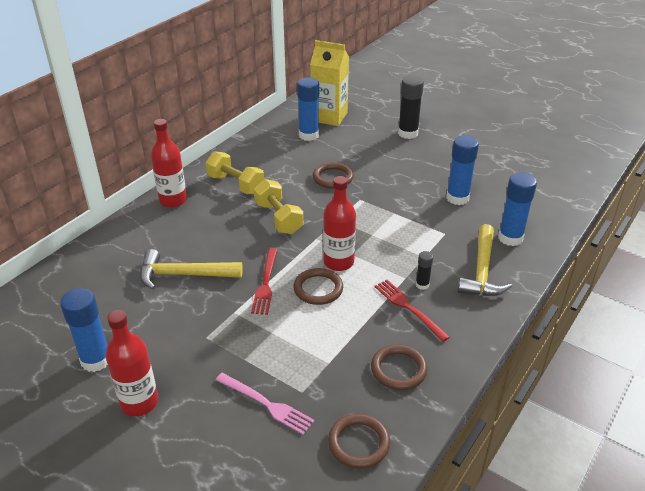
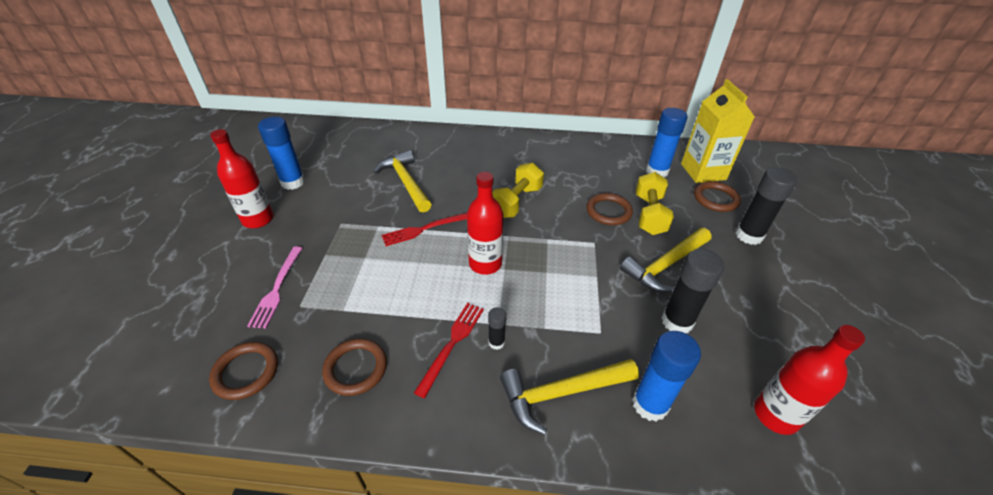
camera: 60 degrees right, 5 degrees up
red bottle [151,119,187,208] -> red bottle moved to [754,325,865,435]
yellow dumbbell [205,151,264,194] -> yellow dumbbell moved to [636,172,674,235]
brown ring [293,268,343,305] -> brown ring moved to [694,181,741,212]
blue glue stick [446,135,479,205] -> black glue stick [661,249,724,333]
none -> yellow hammer [620,228,712,293]

